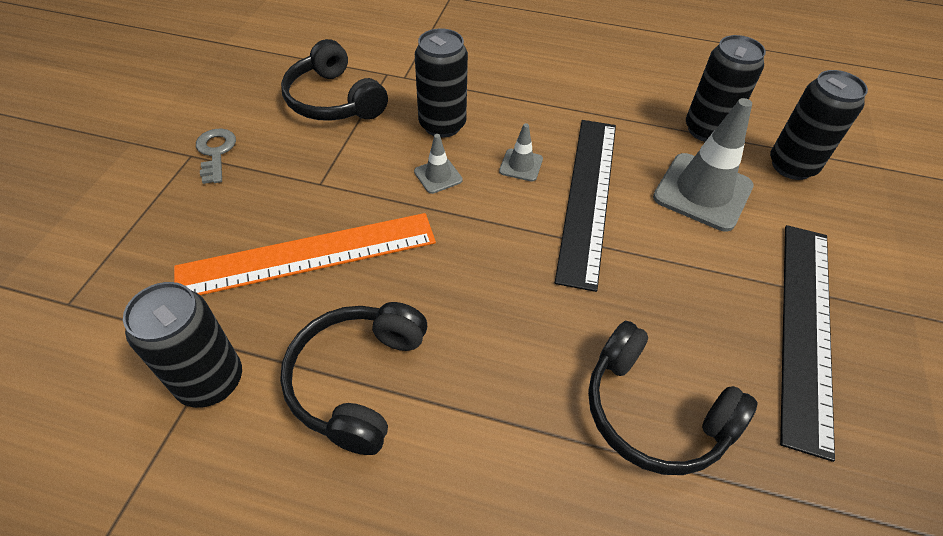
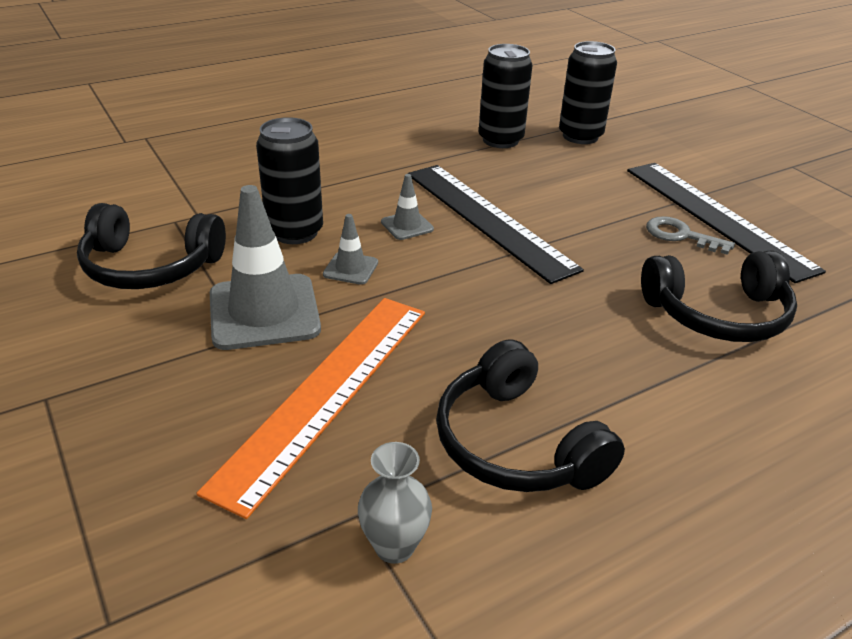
camera: 45 degrees left, 15 degrees down
black can [123,282,242,408] -> grey vase [358,442,432,564]
grey key [196,128,236,184] -> grey key moved to [646,216,735,255]
grey traffic cone [653,98,754,231] -> grey traffic cone moved to [210,185,321,350]

